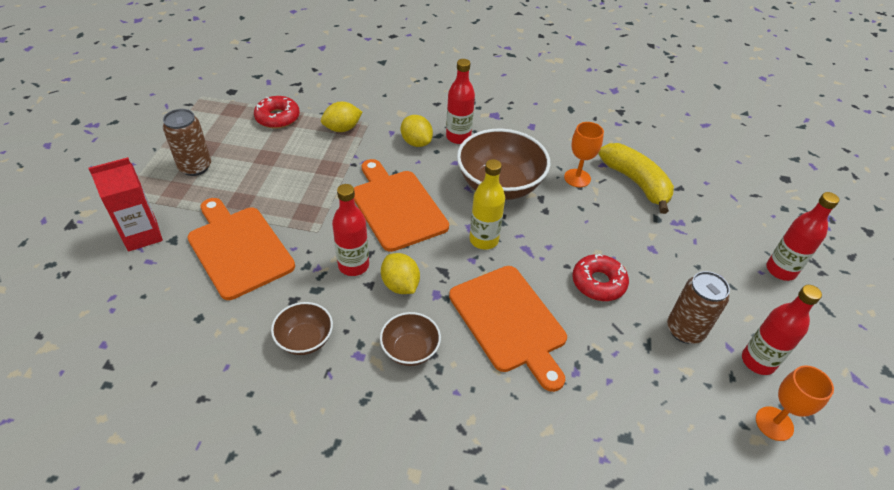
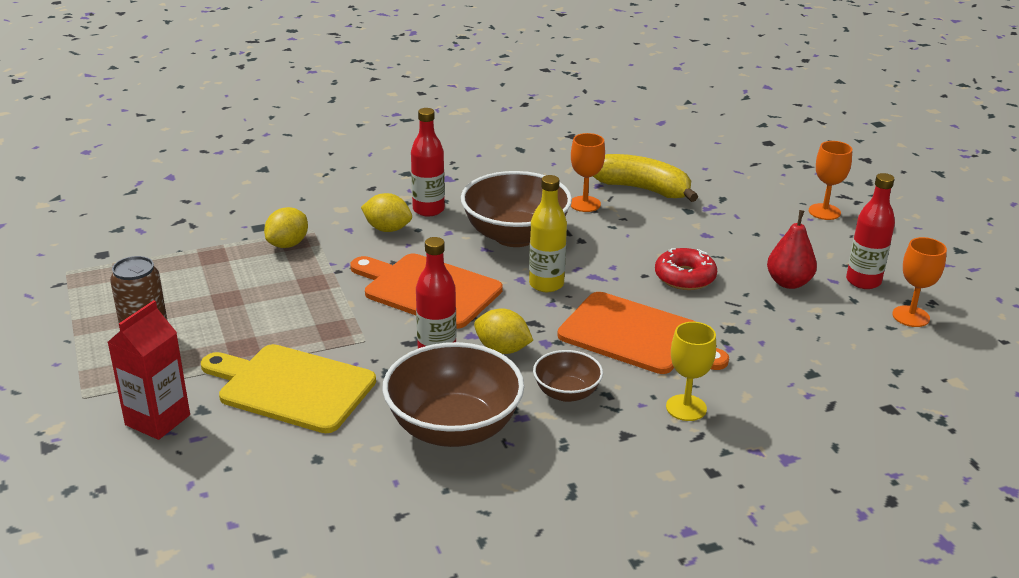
camera: 30 degrees left, 15 degrees down
orange cutting board [188,198,295,300] -> yellow cutting board [201,344,376,433]
red donut [254,96,300,129] -> none
brown bowl [271,302,333,355] -> brown bowl [383,342,524,447], size x1.91
brown can [667,271,730,344] -> red pear [767,210,817,289]
red bottle [766,192,840,281] -> orange goblet [809,141,852,220]
none -> yellow goblet [666,322,716,421]

